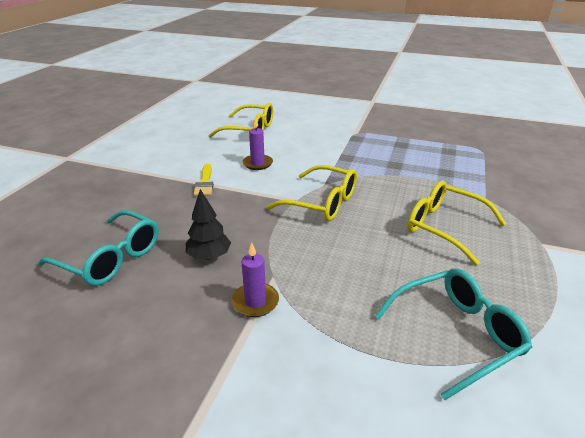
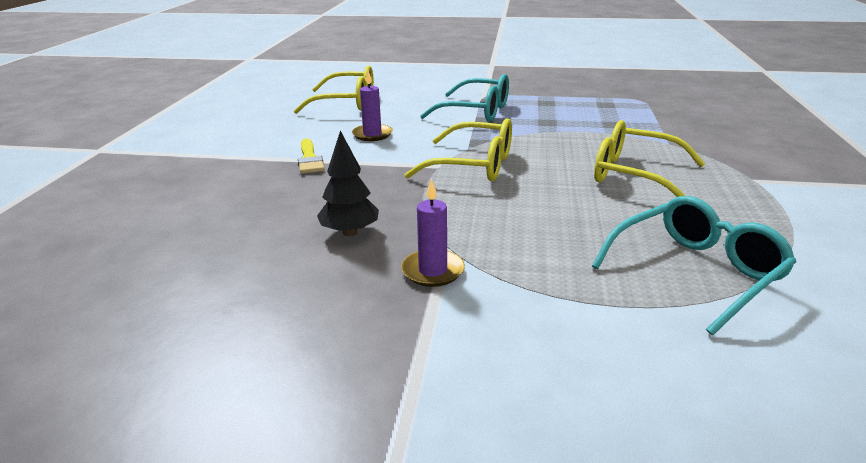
camera: 10 degrees left, 5 degrees down
turquoise glasses [39,210,159,286] -> turquoise glasses moved to [420,74,509,122]

